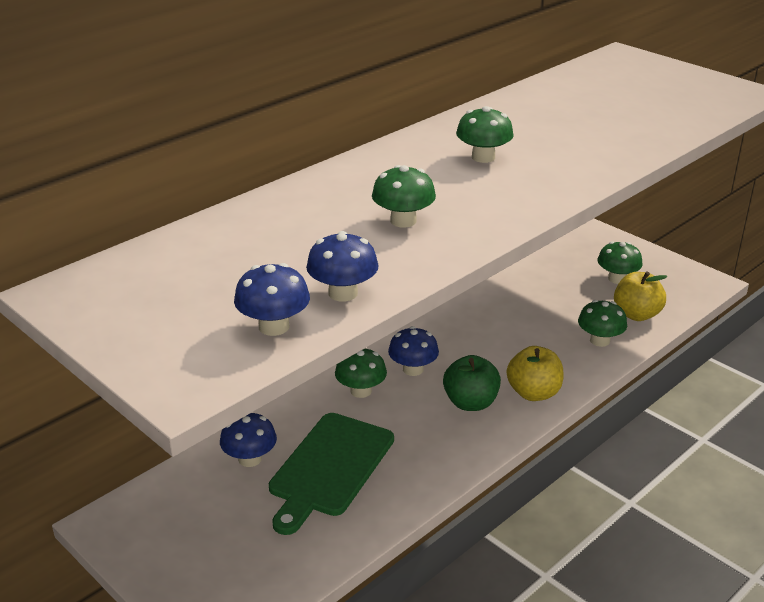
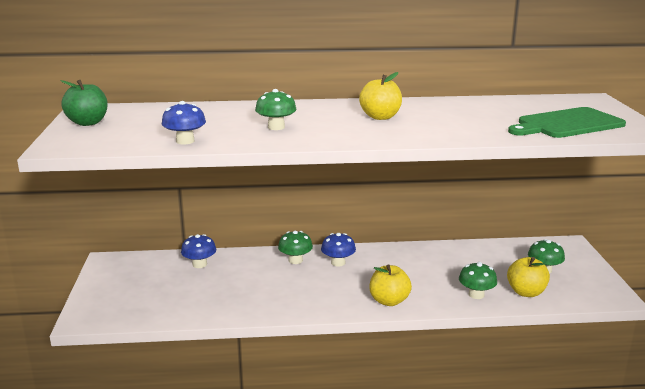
camera: 40 degrees right, 10 degrees down
blue mushroom [234,263,310,336] -> none
green cutting board [269,413,394,535] -> green cutting board moved to [508,107,626,138]
green apple [443,355,501,411] -> green apple moved to [61,80,108,126]
green mushroom [456,106,514,163] -> yellow apple [359,72,402,120]

